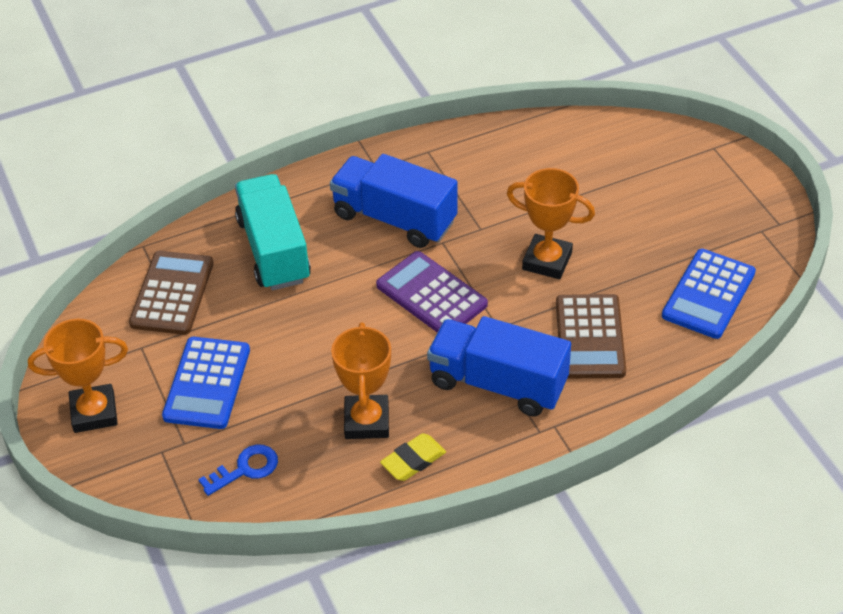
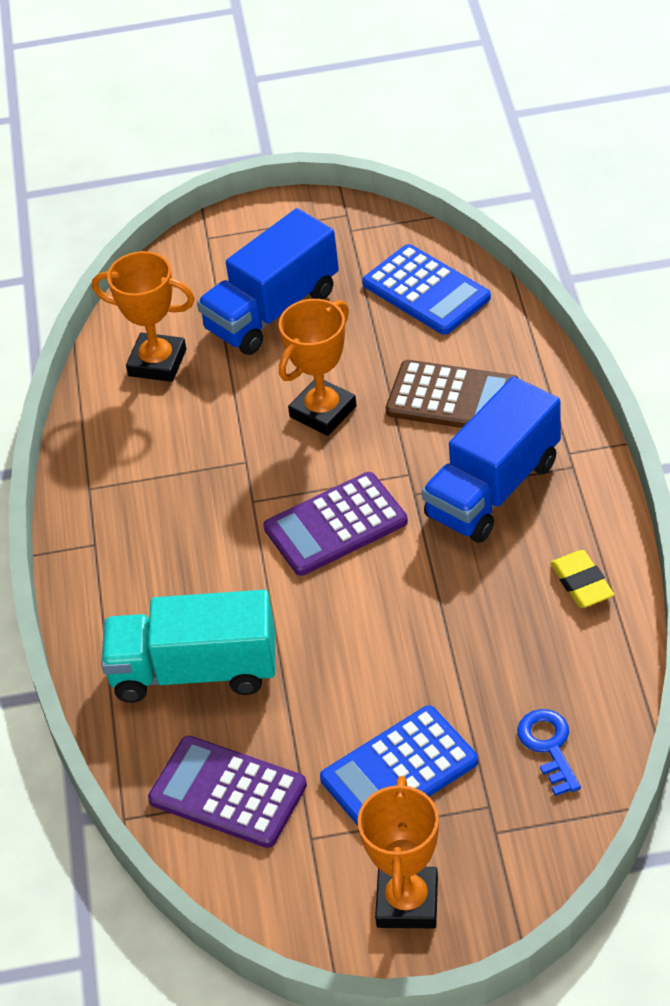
camera: 70 degrees left, 0 degrees up
brown calculator [129,251,214,335] -> purple calculator [148,736,307,848]
blue calculator [162,337,250,429] -> blue calculator turned 120 degrees clockwise [320,705,478,826]
blue truck [330,154,458,248] -> blue truck moved to [197,208,339,355]
orange trophy [331,323,391,439] -> orange trophy moved to [92,251,195,382]

